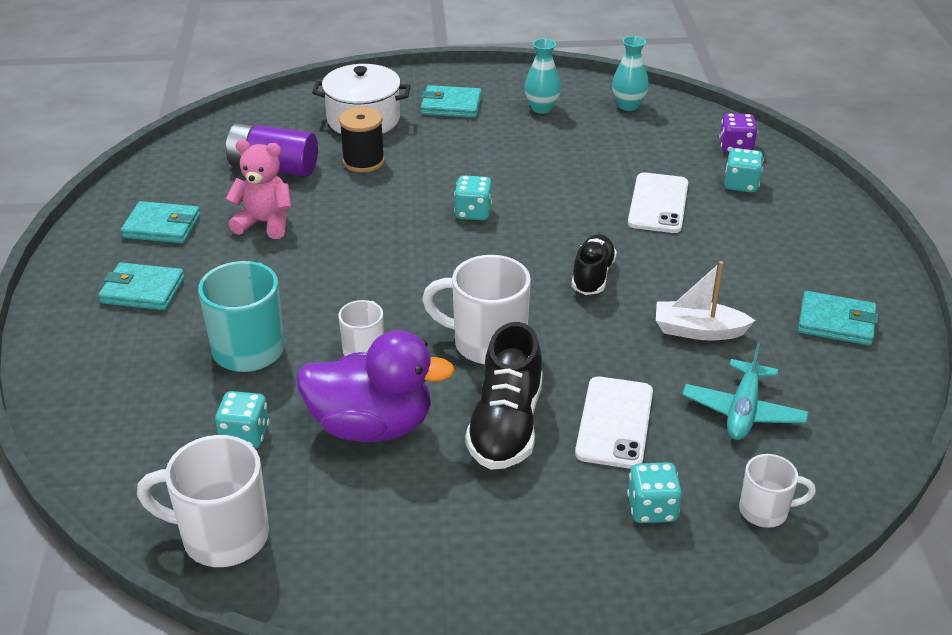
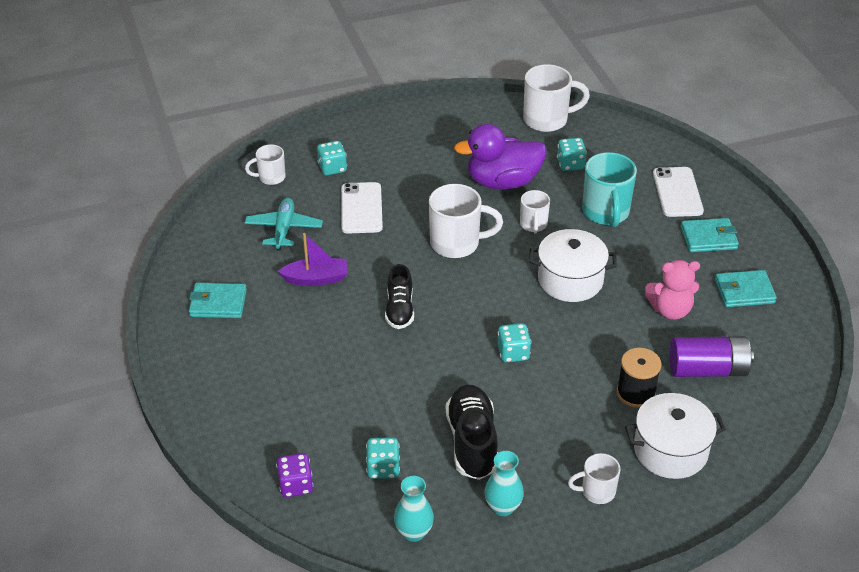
camera: 165 degrees right, 5 degrees up
turquoise wallet [421,85,482,118] -> white mug [568,453,620,504]
black shoe [465,322,543,470] -> black shoe moved to [446,385,498,480]
white phone [628,172,688,233] -> white phone moved to [653,167,704,217]
white boat [656,261,756,341] -> purple boat [278,233,348,286]
turquoise dice [725,148,764,193] -> turquoise dice moved to [366,438,400,479]
none -> white pot [529,229,617,302]

